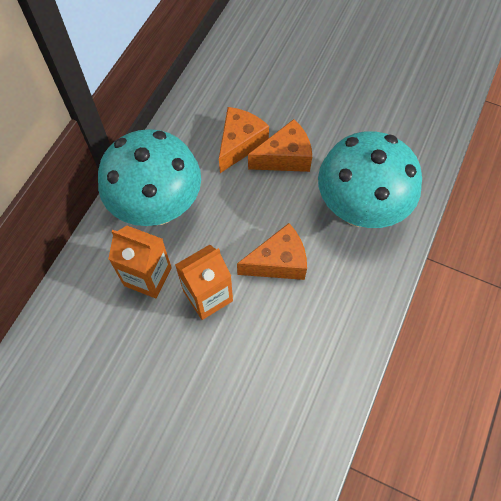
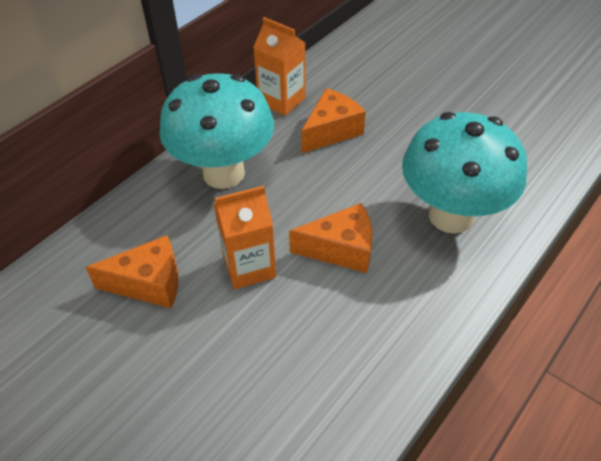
camera: 15 degrees right, 15 degrees down
orange carton [108,226,172,298] -> orange carton moved to [253,17,306,116]
orange cheese [248,119,312,172] -> orange cheese moved to [85,235,179,308]

